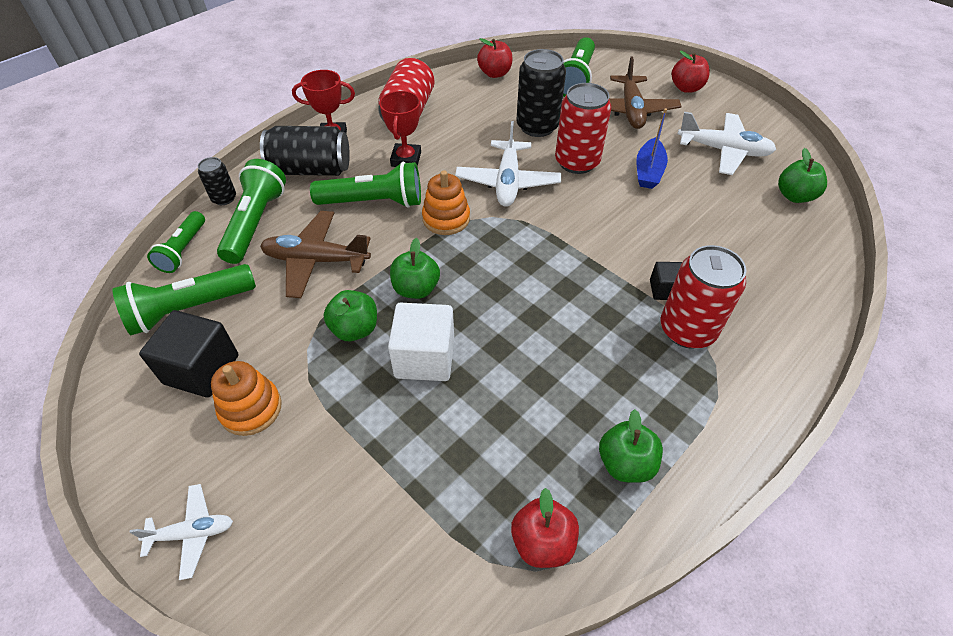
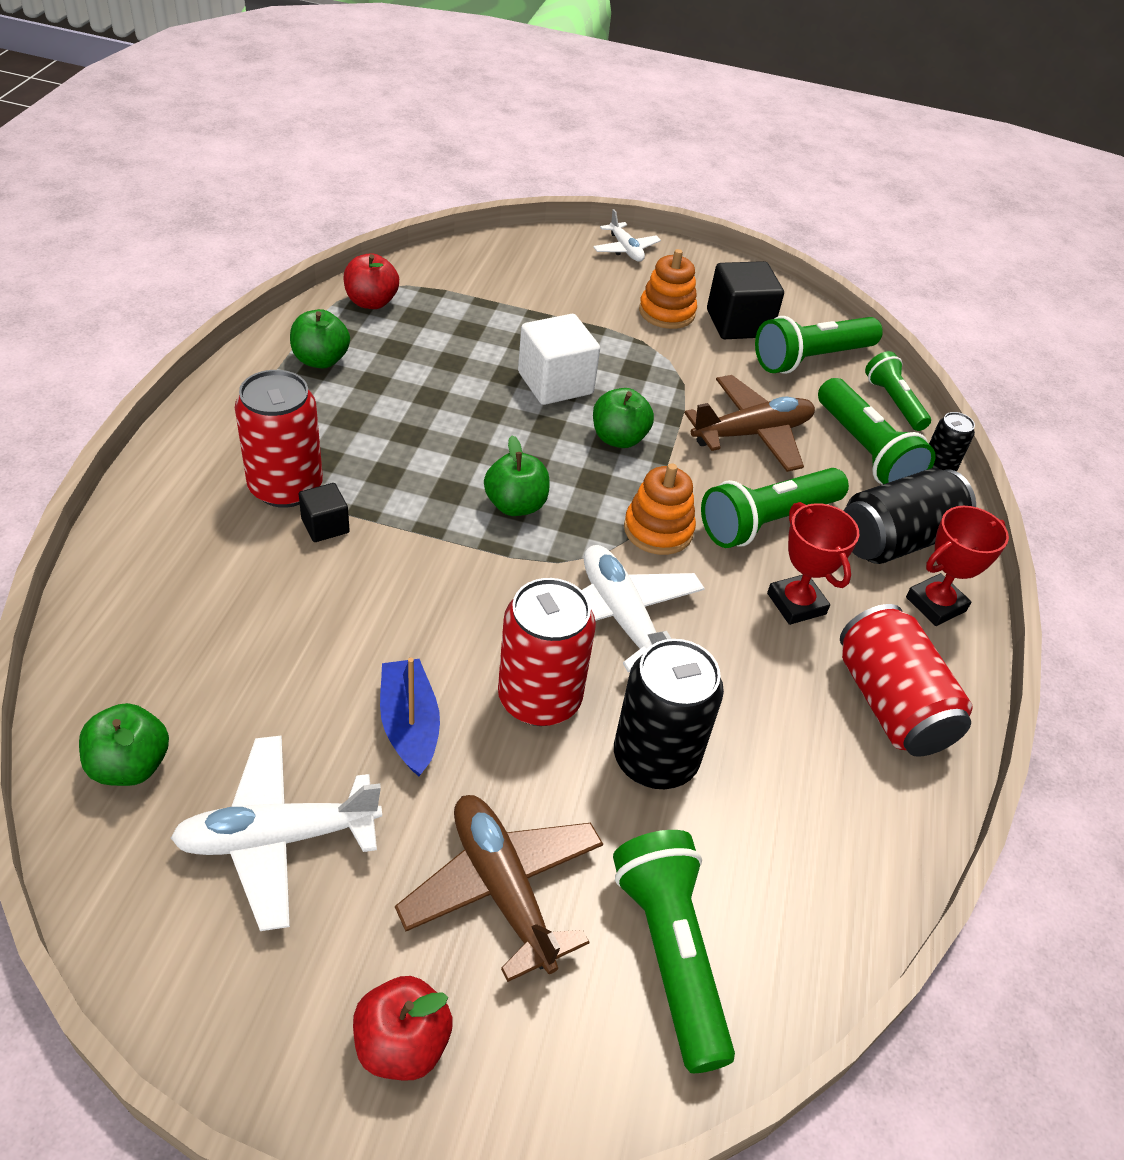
camera: 145 degrees right, 5 degrees down
green flashlight [113,264,256,335] -> green flashlight turned 150 degrees counterclockwise [755,316,883,374]
white plane [129,484,233,580] -> white plane turned 75 degrees counterclockwise [593,209,661,262]
green apple [324,290,377,341] -> green apple moved to [484,435,550,516]
red apple [477,38,512,78] -> none

